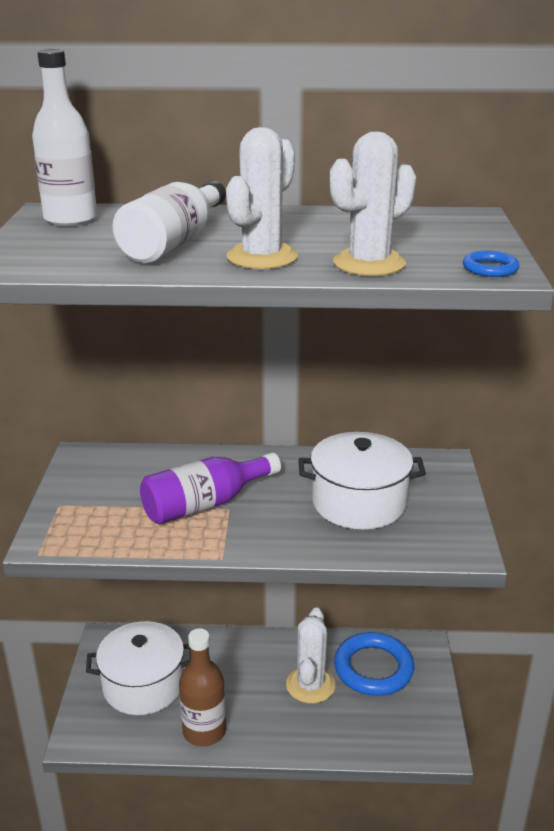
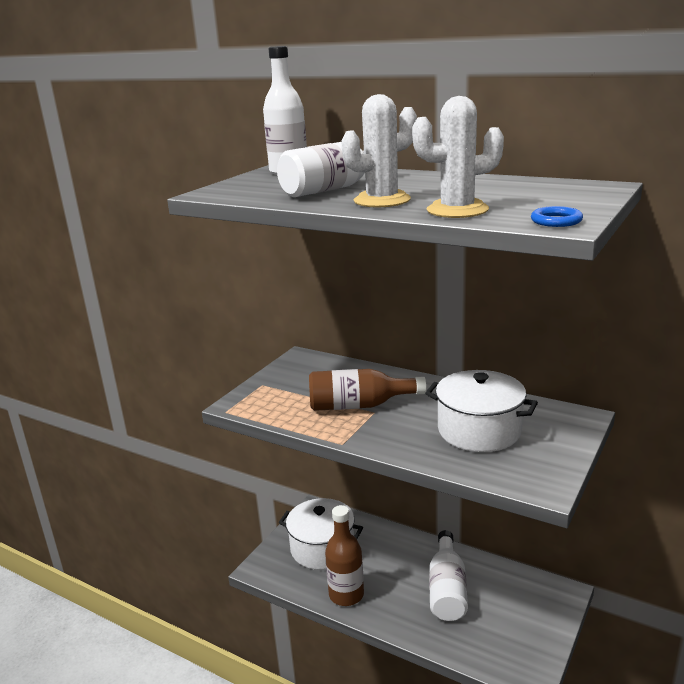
camera: 30 degrees right, 5 degrees down
purple bottle [140,453,281,524] -> brown bottle [309,369,426,411]
white cactus [286,608,335,704] -> white bottle [429,530,468,621]
blue ring [334,632,414,696] -> none

